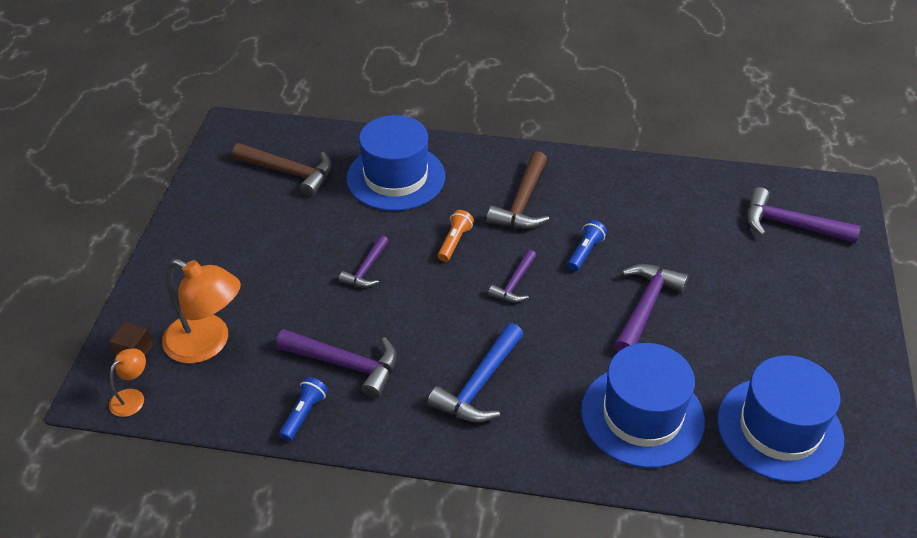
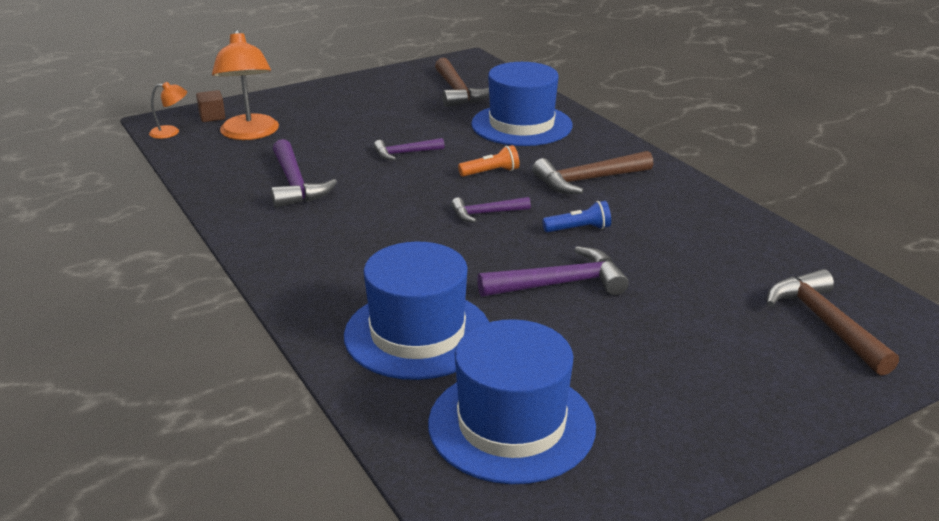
camera: 50 degrees right, 15 degrees down
blue flashlight [279,377,328,441] -> none
blue hammer [428,323,523,423] -> none
purple hammer [747,187,861,243] -> brown hammer [767,269,899,376]

